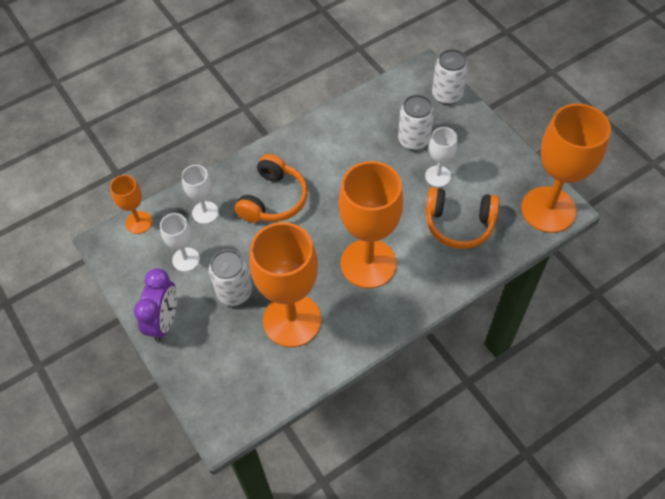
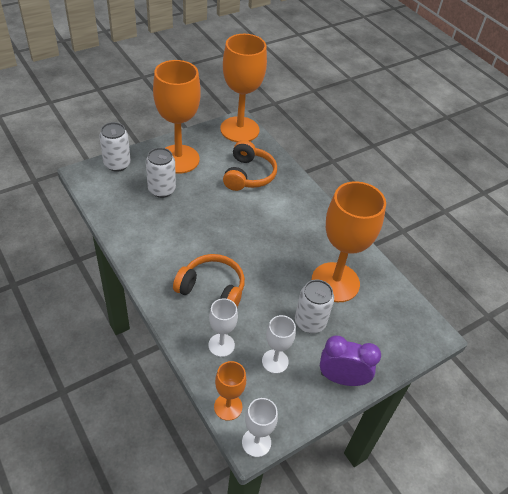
camera: 95 degrees left, 10 degrees down
orange goblet [339,161,404,289] -> orange goblet moved to [153,60,201,174]
white goblet [425,127,457,187] -> white goblet moved to [242,398,278,457]

